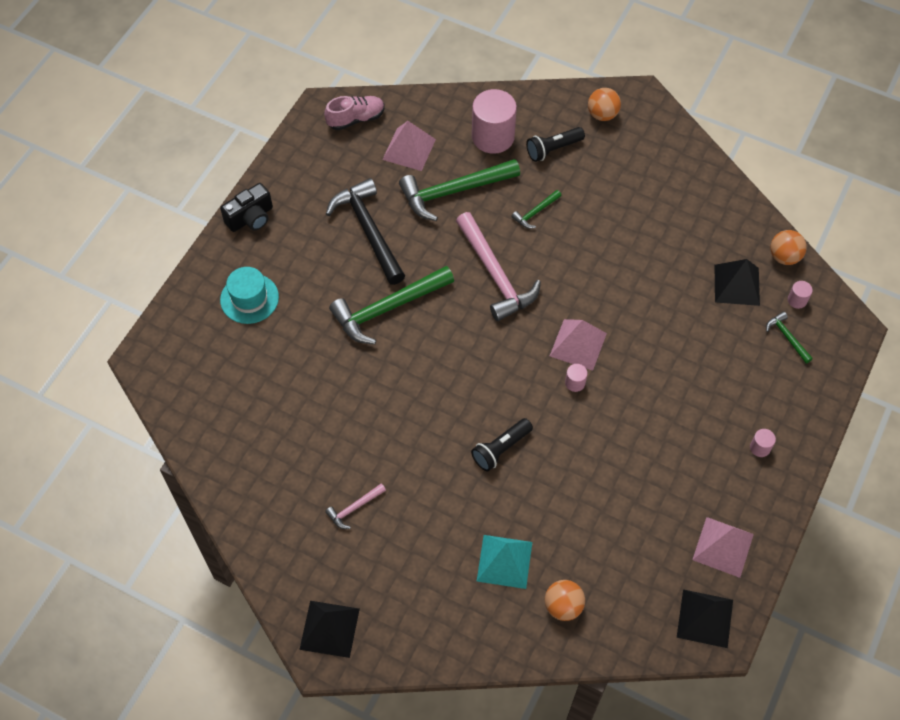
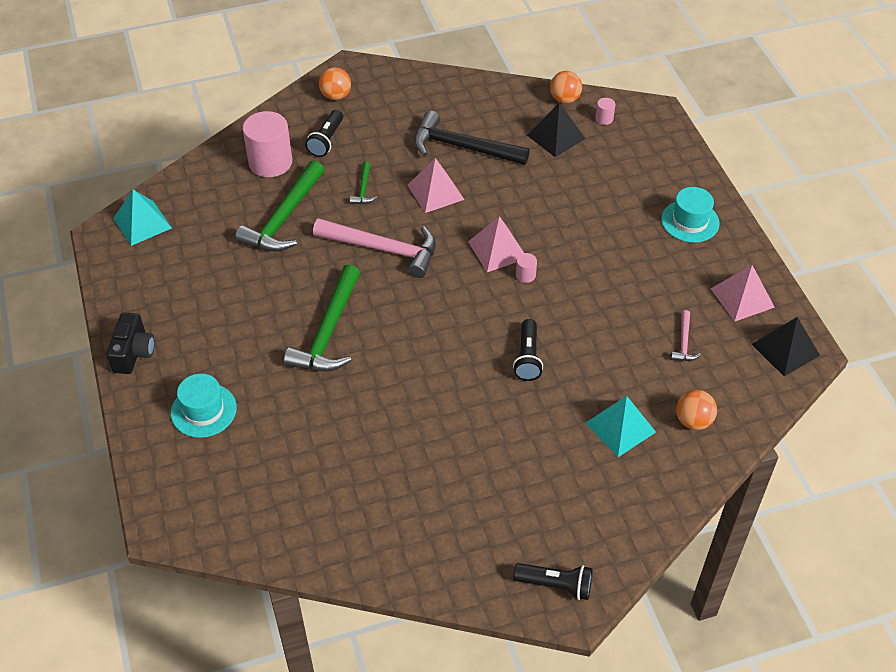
camera: 45 degrees left, 10 degrees down
black pyramid [299,601,360,658] -> black flashlight [513,563,593,600]
pink shoe [324,96,384,130] -> turquoise pyramid [113,189,172,246]
pink hammer [325,483,386,529] -> pink hammer moved to [671,310,701,361]
black hammer [326,178,405,285] -> black hammer moved to [414,111,530,165]
pink pyramid [382,121,436,171] -> pink pyramid moved to [407,158,465,213]
pink cylinder [750,429,776,457] -> turquoise hat [661,187,720,243]
green hammer [766,311,813,363] -> none

